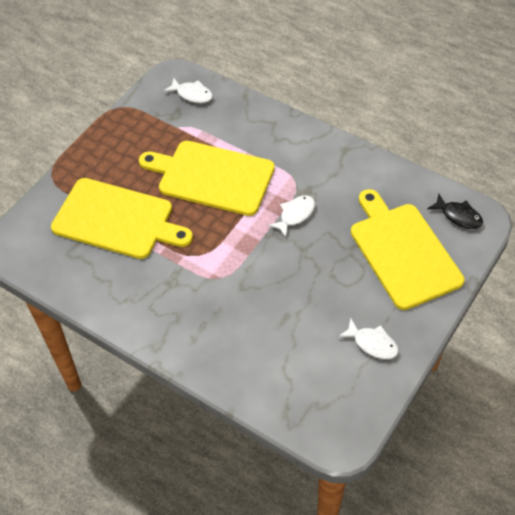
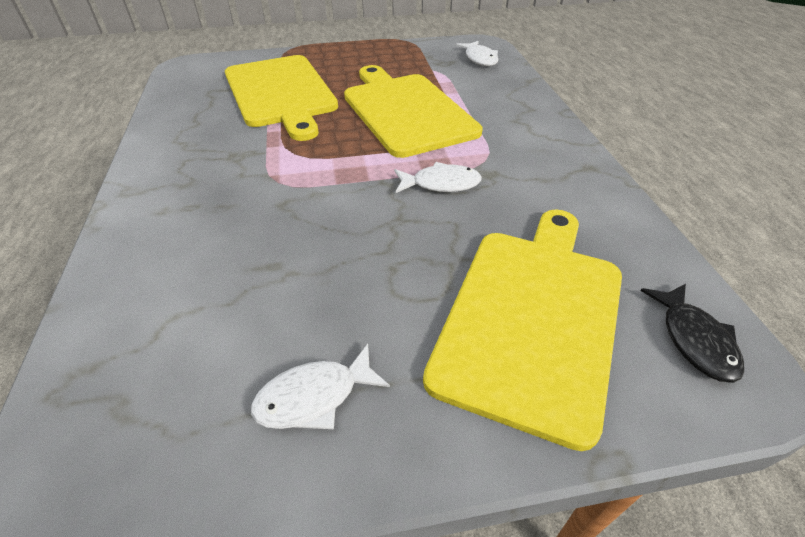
camera: 45 degrees right, 10 degrees down
white fish [338,318,399,359] -> white fish turned 75 degrees clockwise [251,344,390,429]

